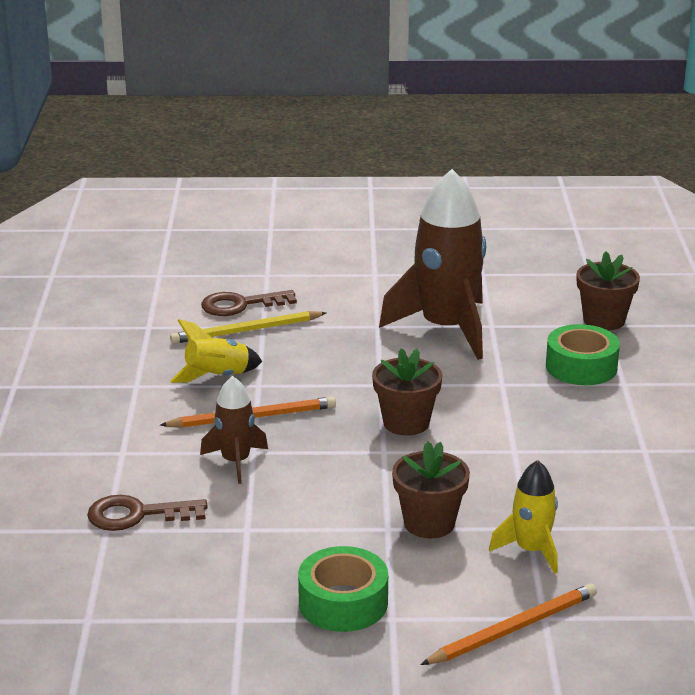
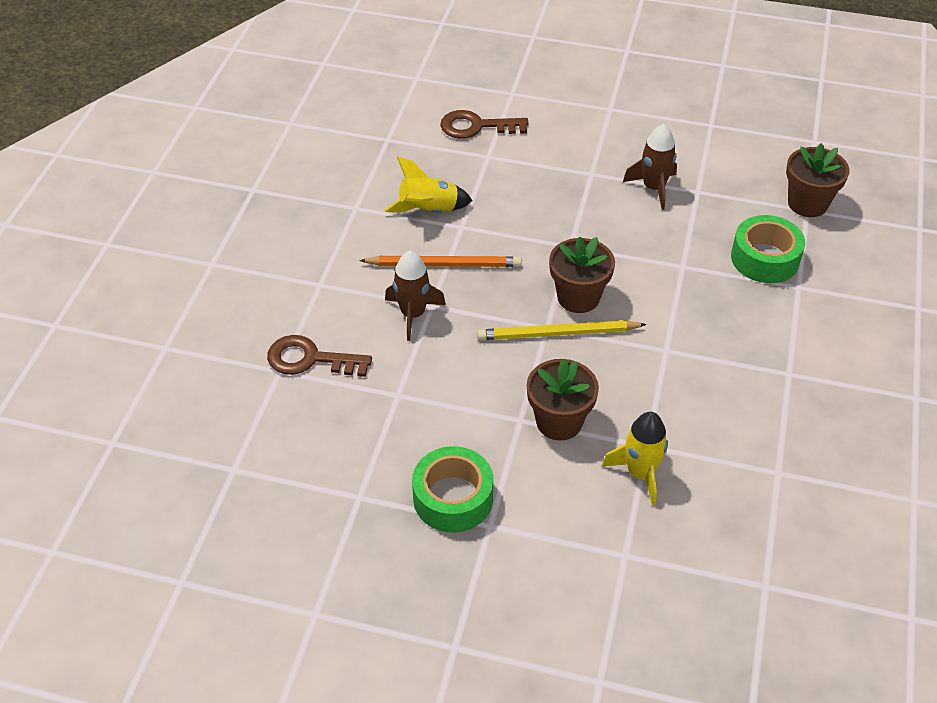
camera: 15 degrees right, 20 degrees up
yellow pencil [170,311,327,344] -> yellow pencil moved to [477,320,647,340]
brown rocket [379,169,486,360] -> brown rocket [623,124,677,210], size x0.50
orange pencil [421,583,597,665] -> none

